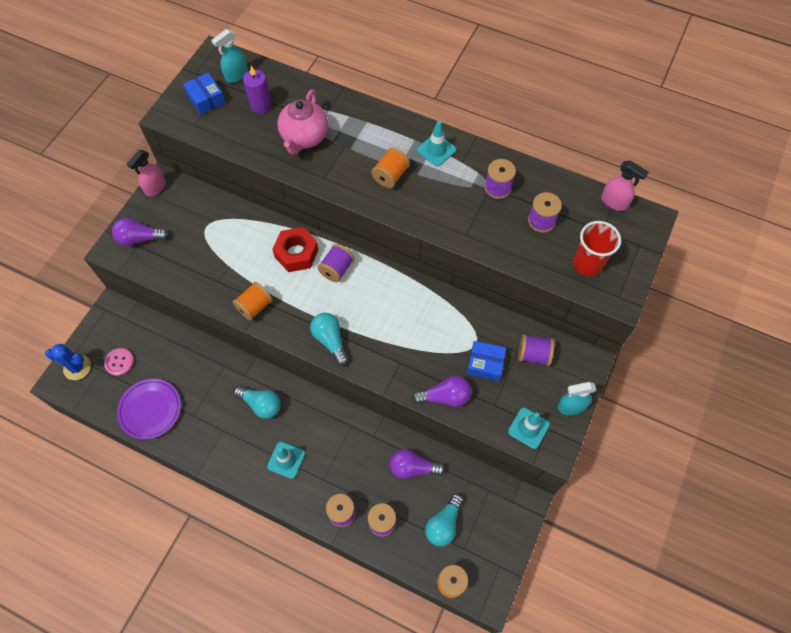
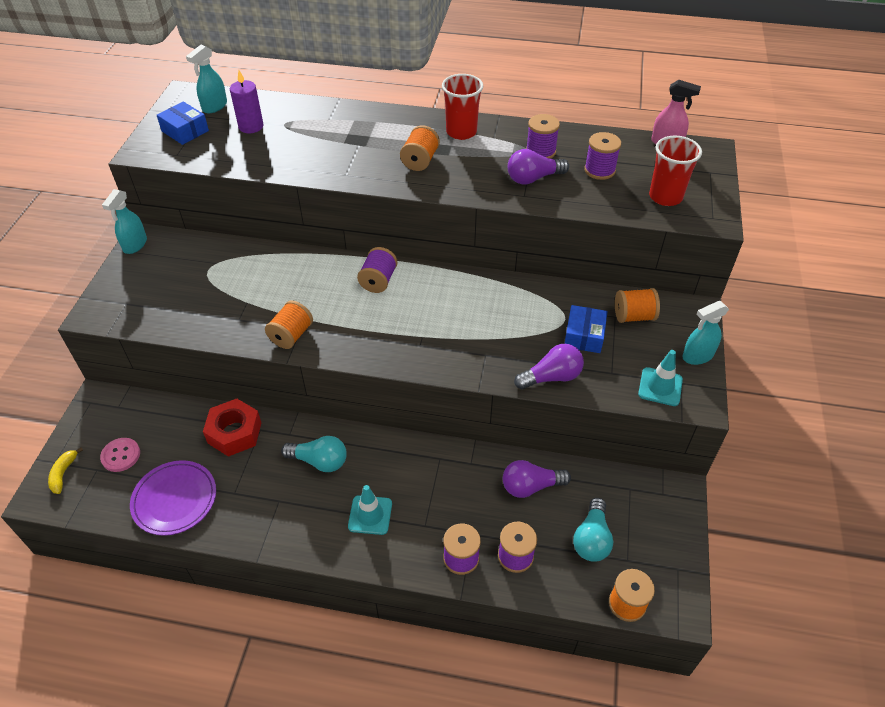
camera: 15 degrees left, 15 degrees down
blue cactus [45,344,91,380] -> yellow banana [48,447,83,494]
purple light bulb [112,218,169,246] -> purple light bulb moved to [508,149,569,185]
pink spray bottle [127,150,166,196] -> turquoise spray bottle [102,189,147,254]
red nut [272,227,319,272] -> red nut moved to [203,399,261,457]
pink teapot [278,89,328,155] -> none
turquoise light bulb [310,313,349,366] -> none
turquoise traffic cone [417,121,456,166] -> red cup [442,74,483,140]
blue box [467,341,506,381] -> blue box turned 75 degrees counterclockwise [564,305,607,353]
purple spool [518,334,554,366] -> orange spool [615,288,660,323]

